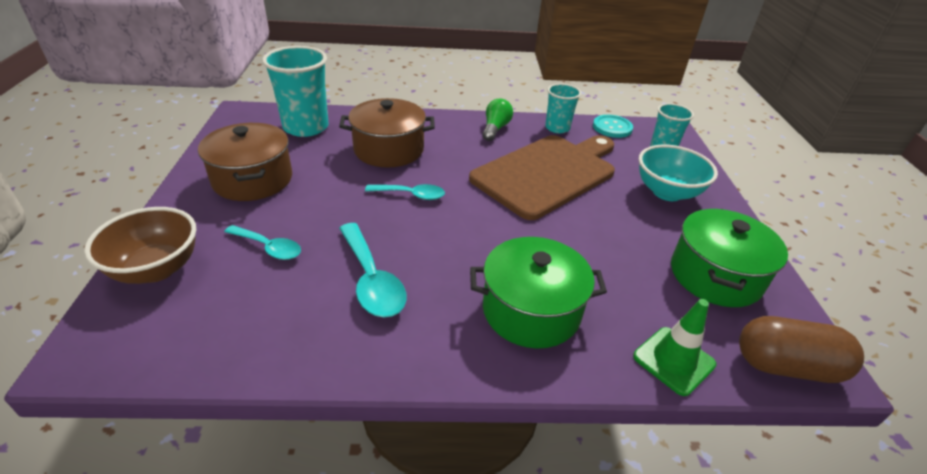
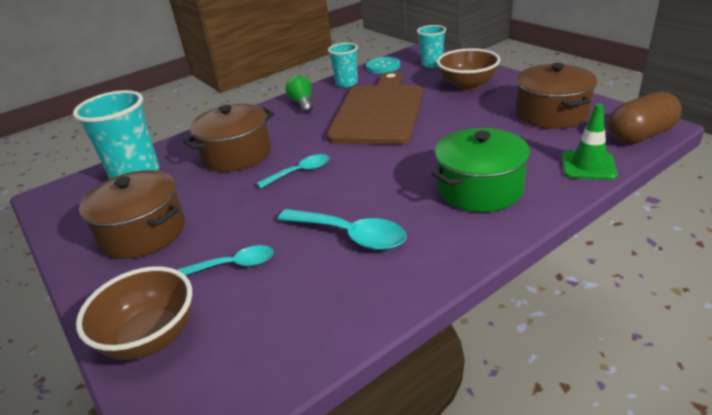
camera: 30 degrees left, 5 degrees down
turquoise bowl [639,145,718,201] -> brown bowl [437,48,500,91]
green pot [671,209,788,307] -> brown pot [516,63,597,129]

